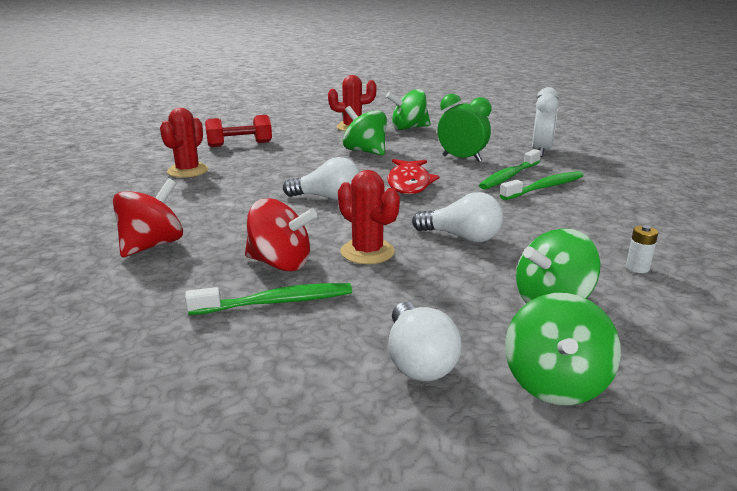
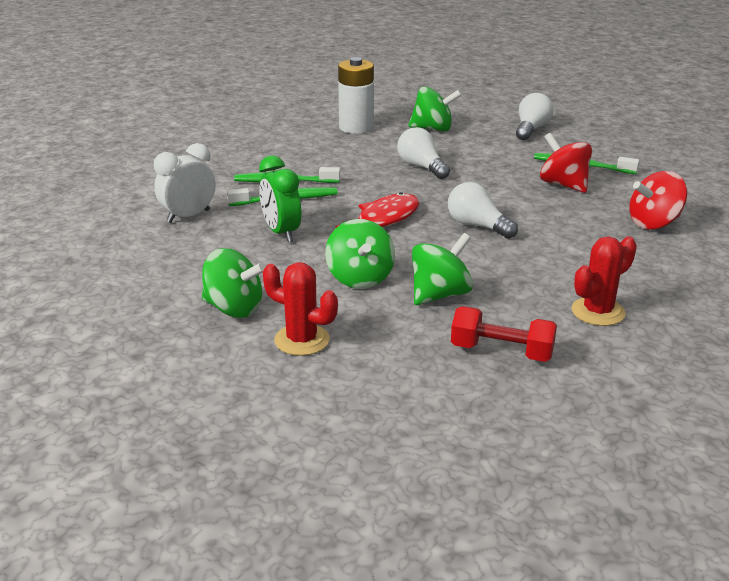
camera: 145 degrees left, 5 degrees up
red cactus [338,170,400,264] -> none
green spinning top [505,293,621,405] -> green spinning top moved to [412,233,473,305]
white battery [626,225,658,273] -> white battery [338,57,374,134], size x2.43

